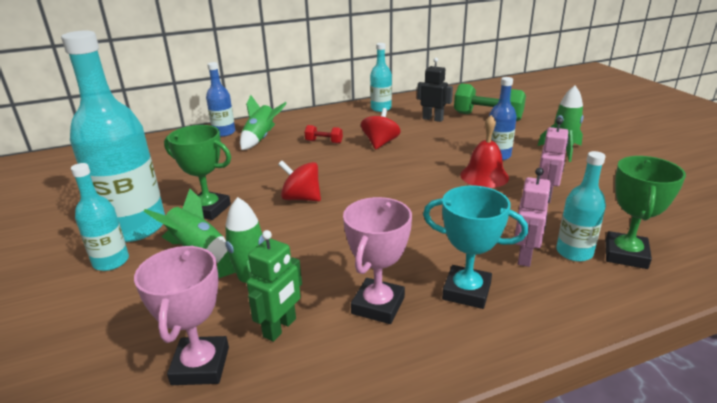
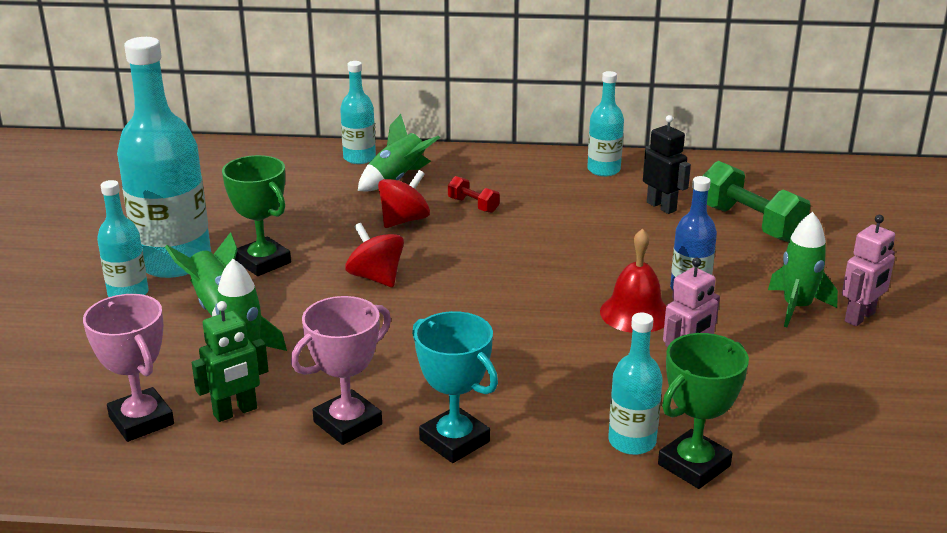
camera: 25 degrees right, 0 degrees up
pink trophy [134,246,229,385] -> pink trophy turned 60 degrees counterclockwise [83,294,174,442]
blue bottle [206,62,235,137] -> turquoise bottle [340,61,376,164]
red spinning top [361,108,401,149] -> red spinning top moved to [378,170,430,228]
pink robot [515,168,551,267] -> pink robot moved to [842,215,895,326]

